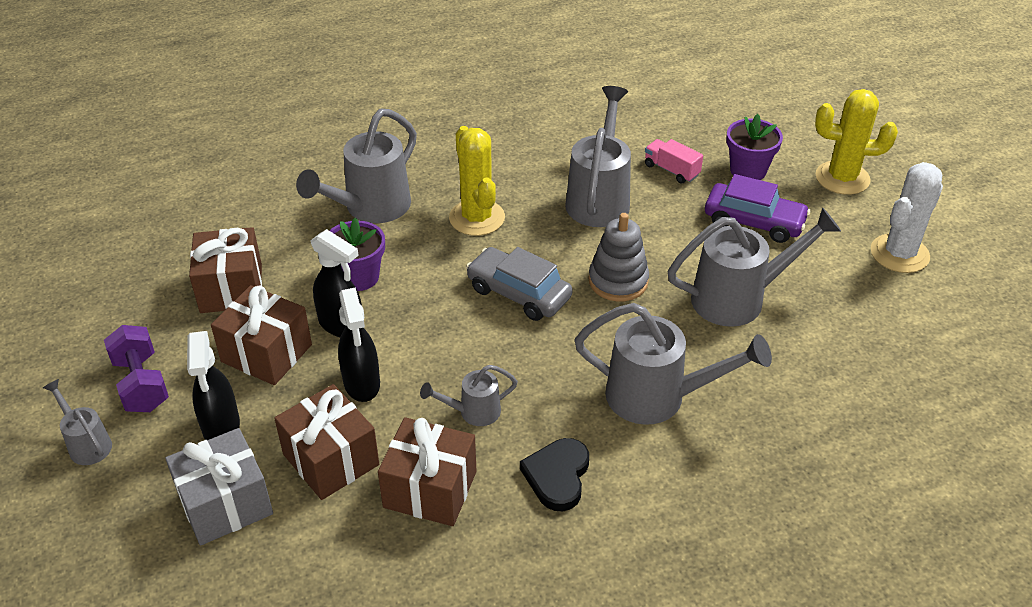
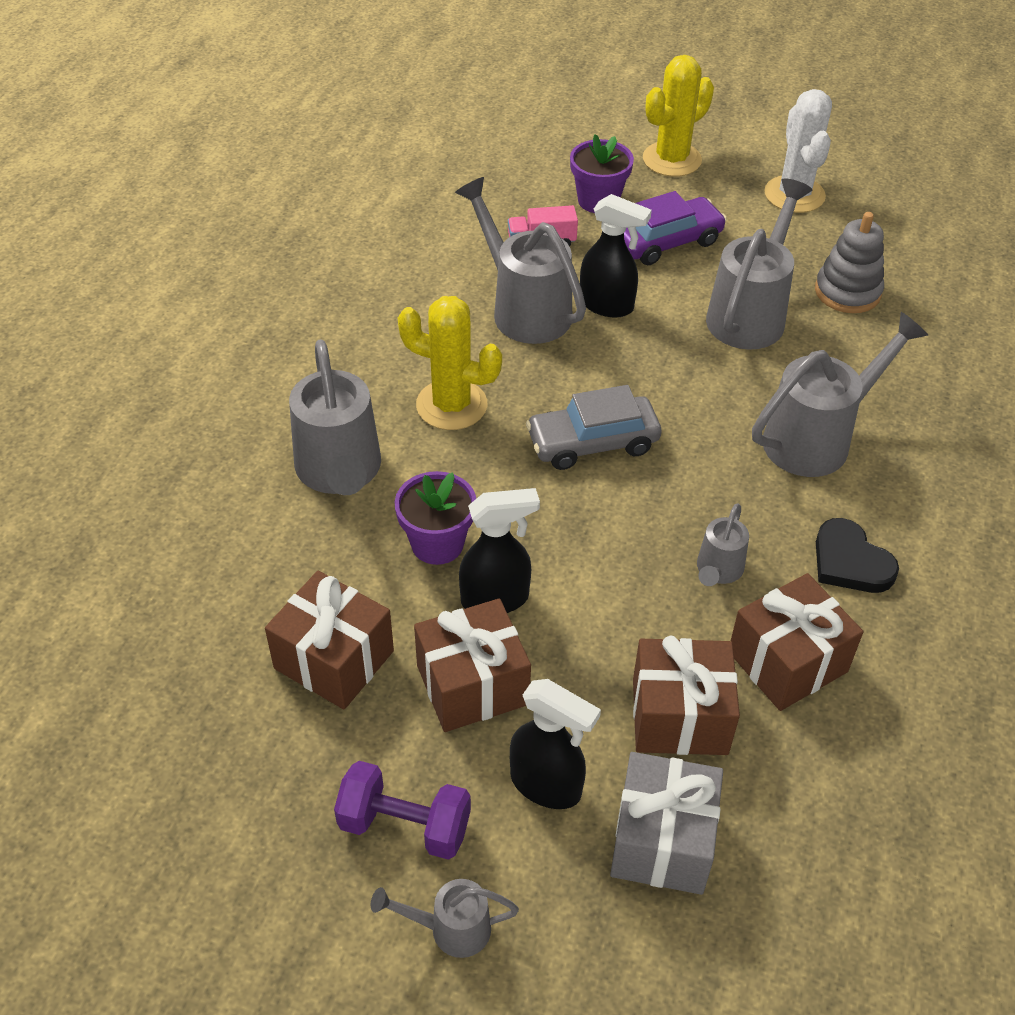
camera: 50 degrees left, 5 degrees up
black spray bottle [338,287,380,402] -> black spray bottle moved to [580,194,652,317]
grey stacking toy [589,213,649,302] -> grey stacking toy moved to [815,212,884,313]

